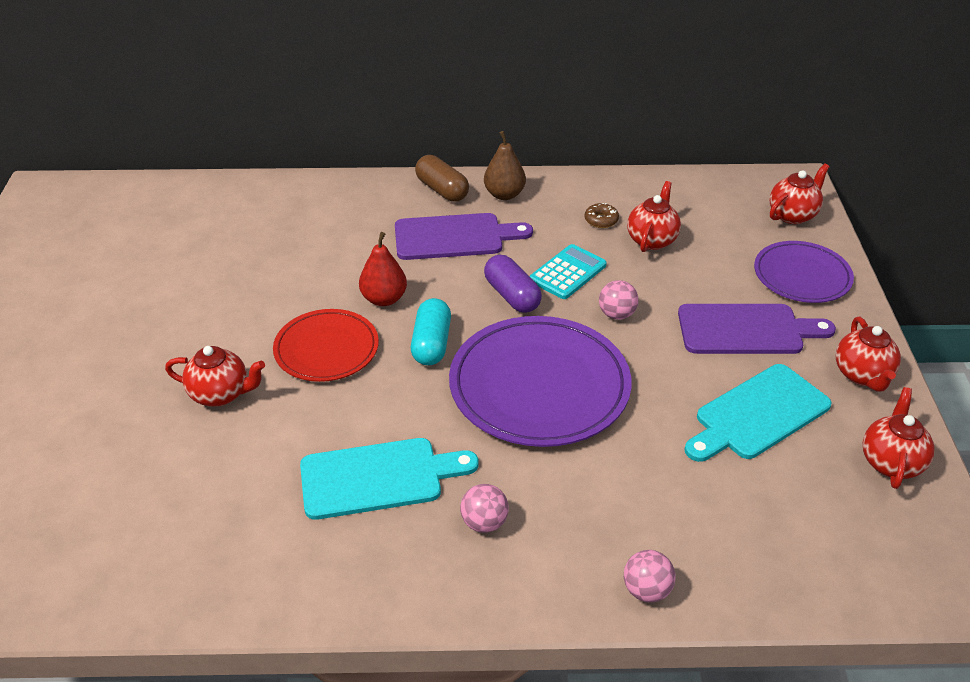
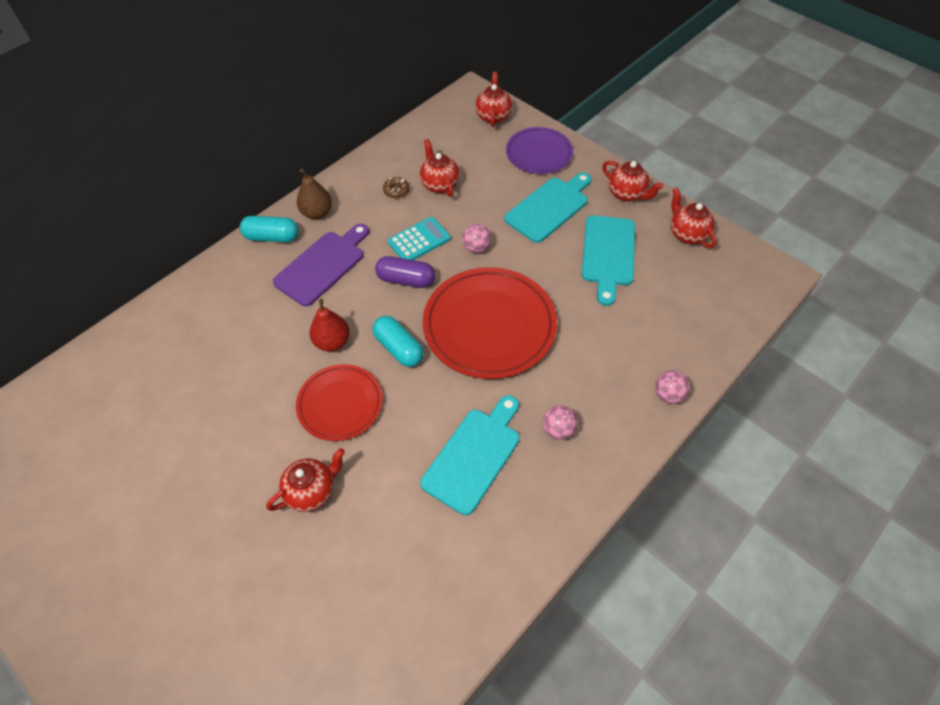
camera: 45 degrees left, 15 degrees up
brown capsule [415,155,469,202] -> turquoise capsule [240,216,299,242]
purple plate [449,316,631,447] -> red plate [423,267,557,379]
turquoise calculator [529,244,607,299] -> turquoise calculator turned 60 degrees clockwise [388,217,451,260]
purple cutting board [678,304,836,354] -> turquoise cutting board [504,172,592,243]

